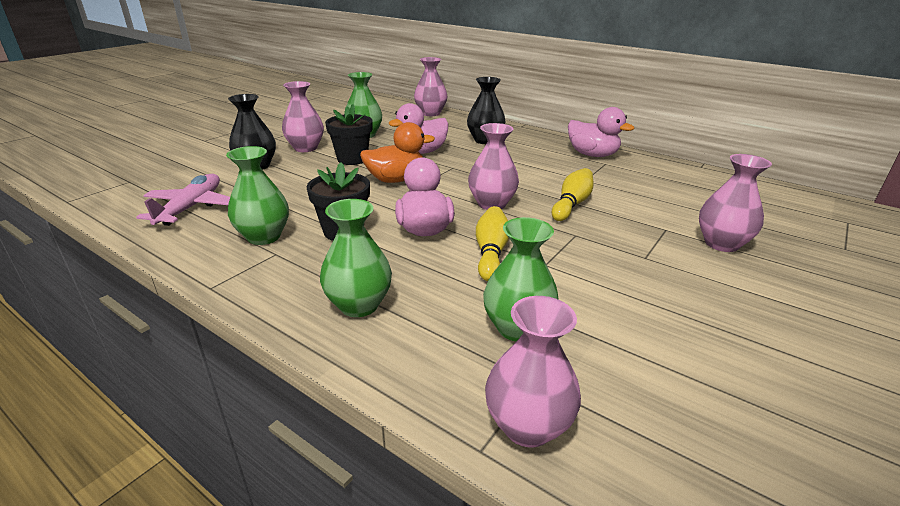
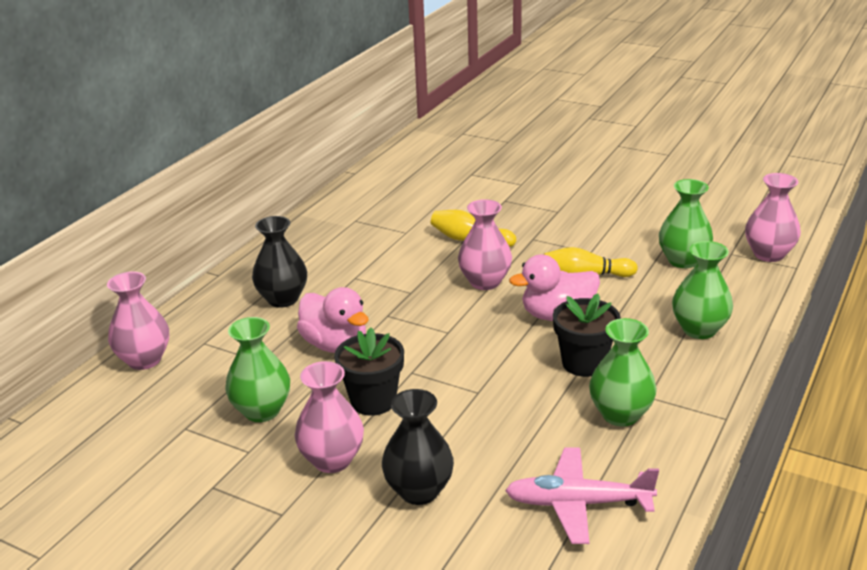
camera: 95 degrees left, 0 degrees up
orange duck [360,122,435,183] -> none
pink duck [568,107,635,157] -> none
pink vase [699,154,772,252] -> none

